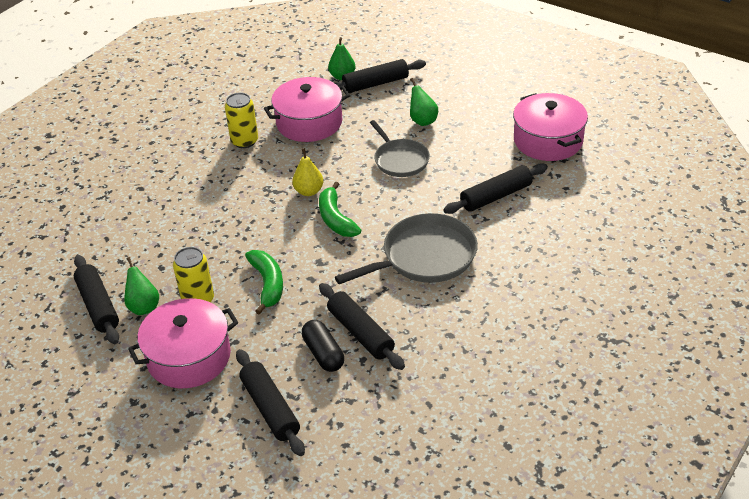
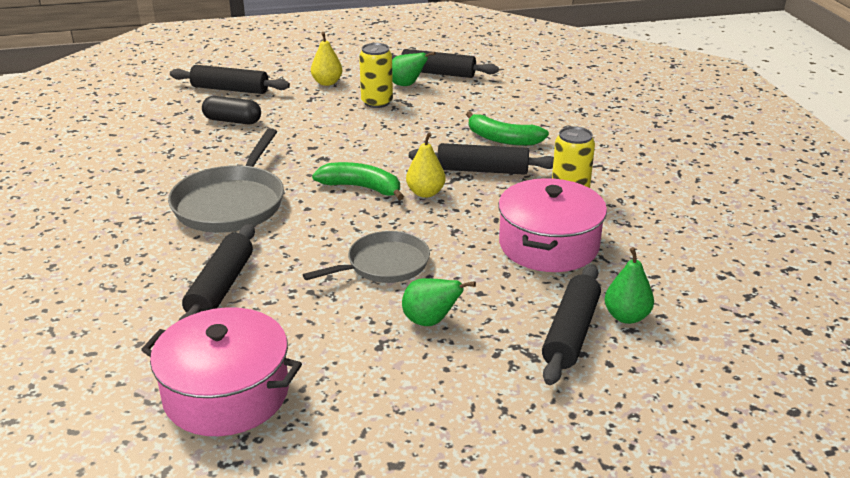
camera: 130 degrees right, 10 degrees down
pink pot [128,298,238,388] -> yellow pear [311,32,343,86]
green banana [245,250,283,315] -> green banana moved to [466,111,549,146]
black rolling pin [319,283,405,370] -> black rolling pin moved to [409,143,554,175]
grey pan [370,120,430,177] -> grey pan turned 135 degrees clockwise [303,231,430,283]

